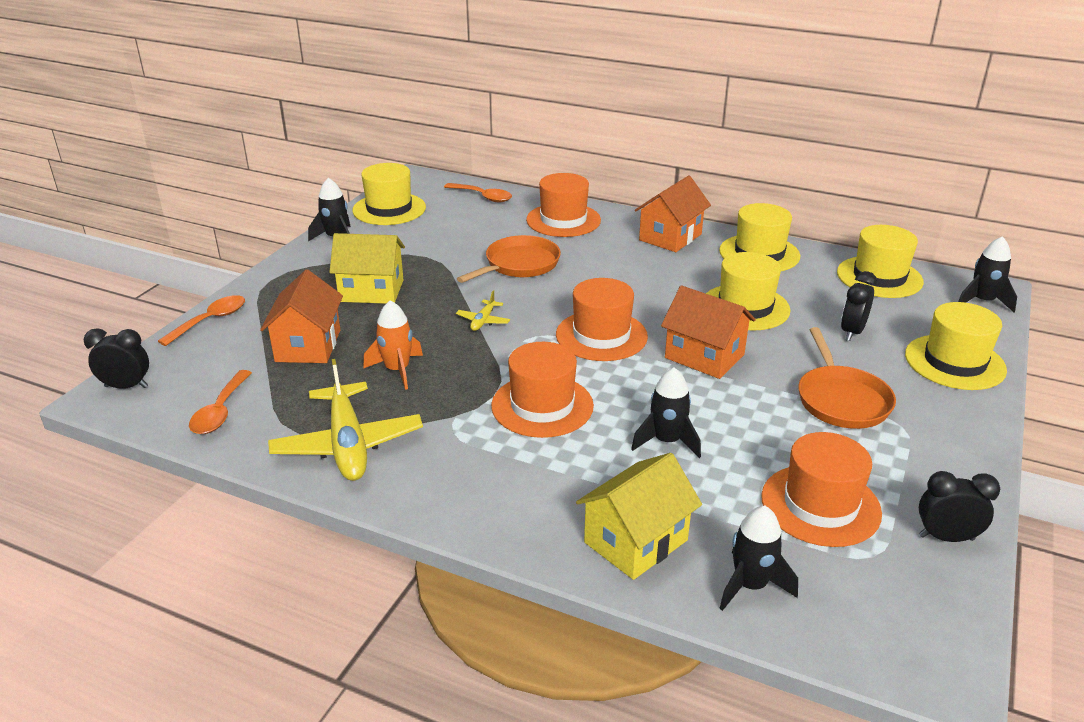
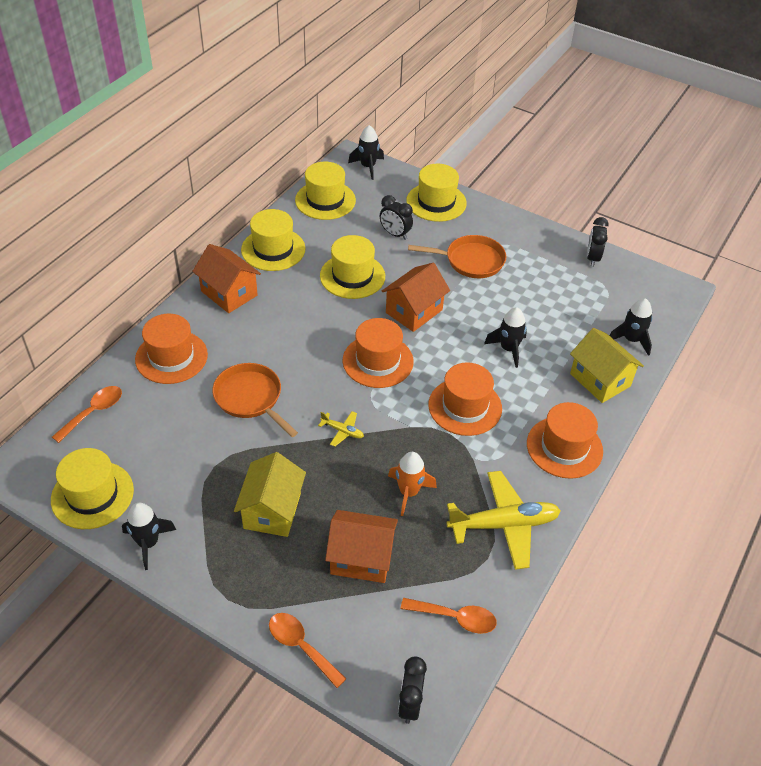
camera: 85 degrees left, 15 degrees up
orange hat [761,432,882,547] -> orange hat moved to [527,402,603,479]

